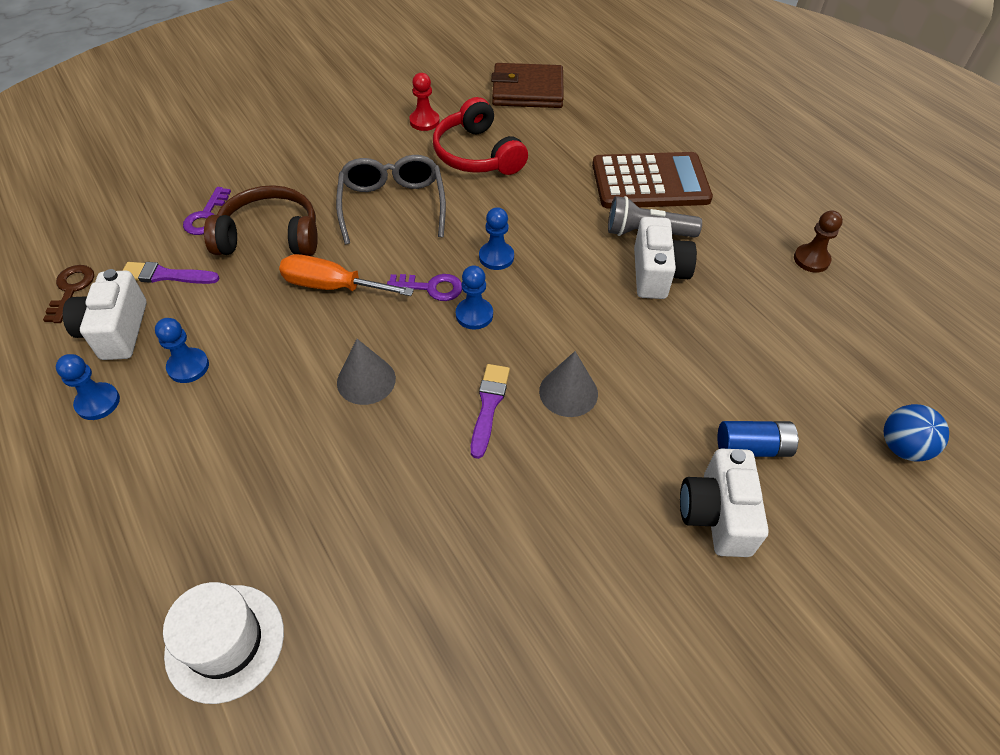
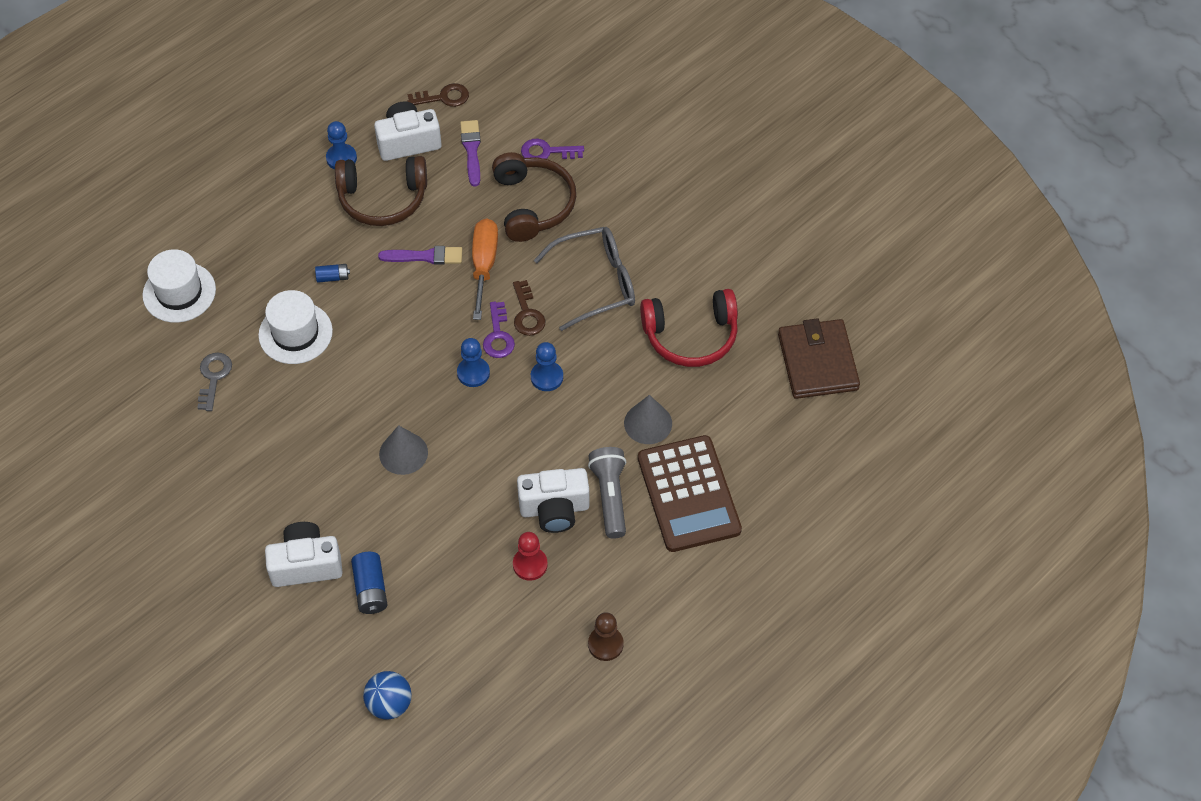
camera: 80 degrees right, 5 degrees up
blue pawn [155,318,209,383] -> brown headphones [335,156,427,226]
grey cone [337,339,396,405] -> grey cone moved to [624,395,672,444]
red pawn [409,73,440,131] -> red pawn moved to [513,532,548,581]
red headphones [433,97,528,175] -> red headphones turned 150 degrees counterclockwise [640,289,738,367]
purple brush [471,364,510,459] -> purple brush moved to [378,246,462,265]
none -> grey key [197,353,232,411]
none -> white hat [258,290,333,364]
none -> blue battery [315,264,350,283]
none -> brown key [513,280,546,336]

